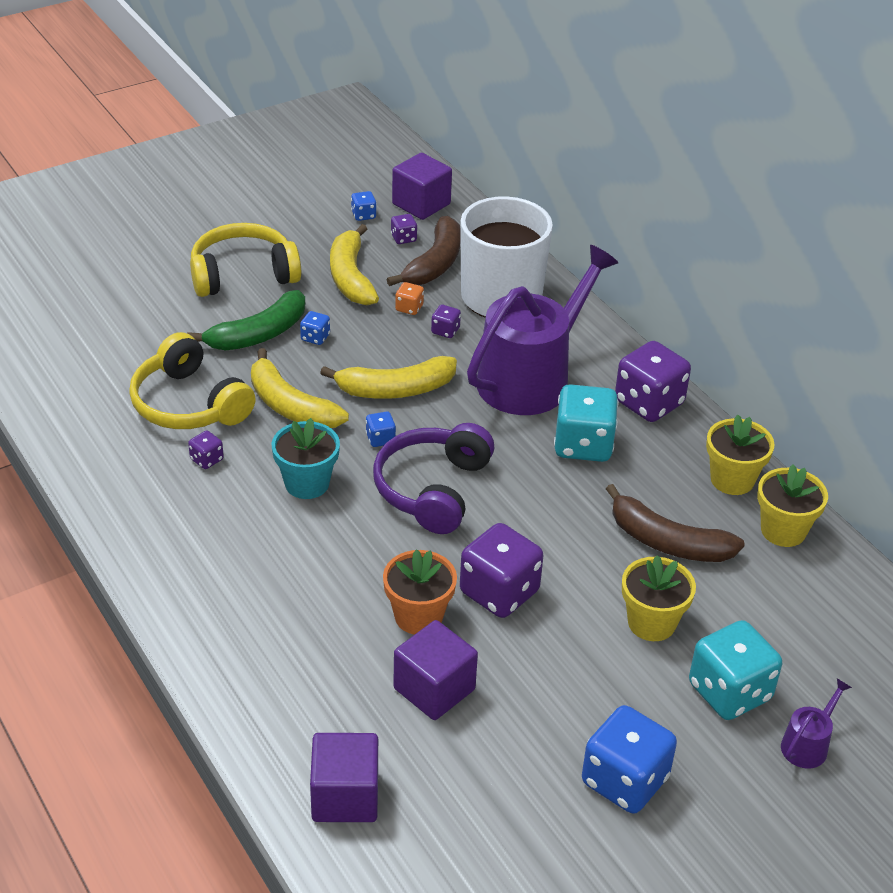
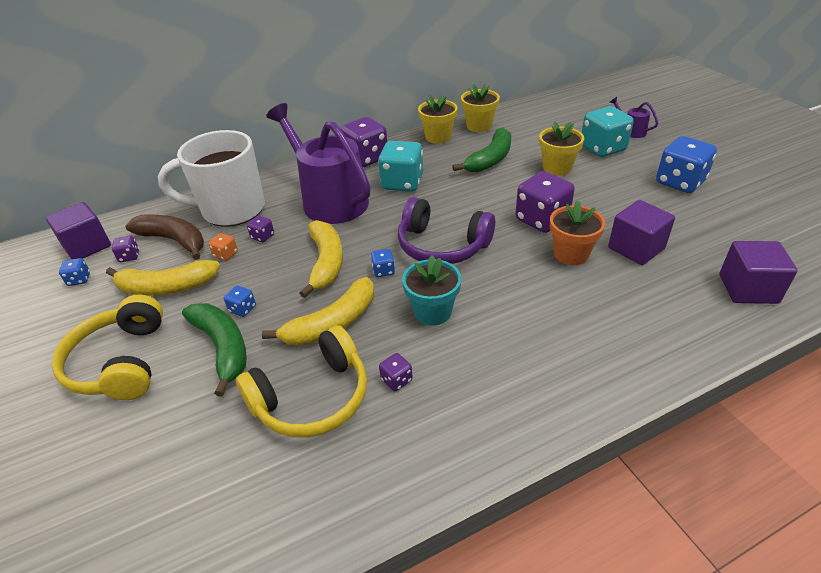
camera: 80 degrees left, 0 degrees up
brown banana [606,484,745,562] -> green banana [452,127,511,172]

